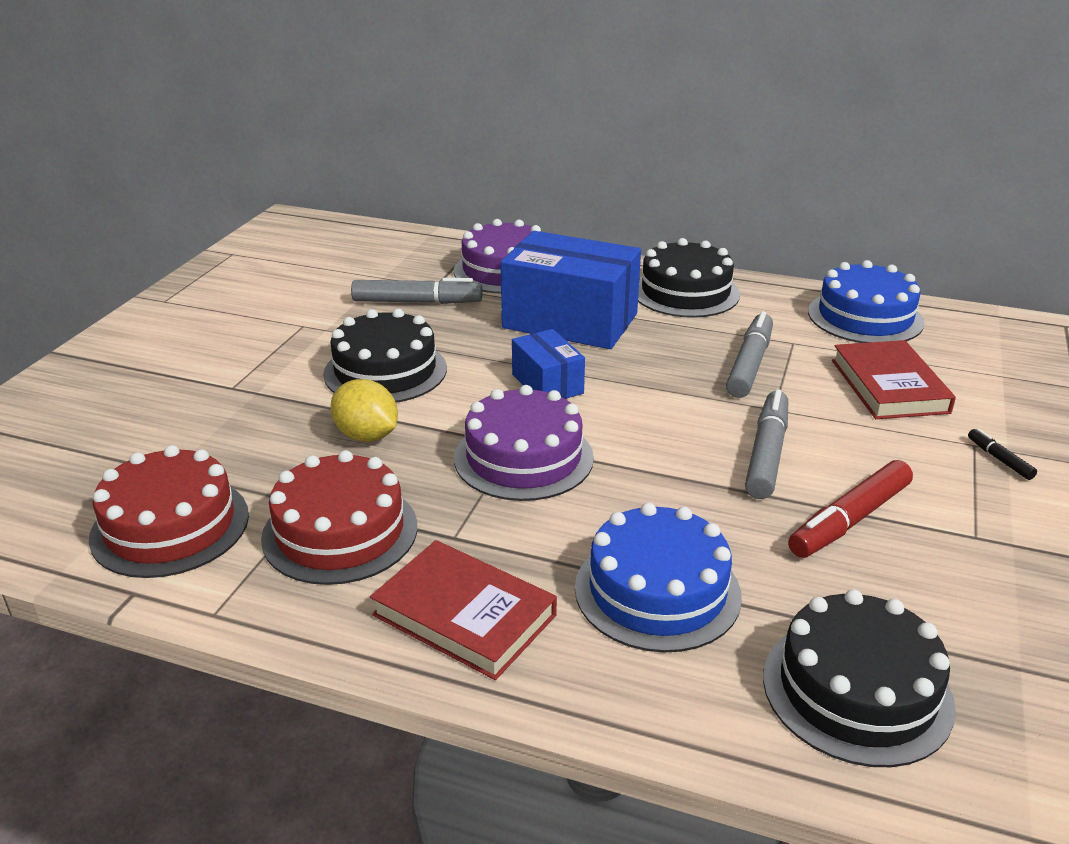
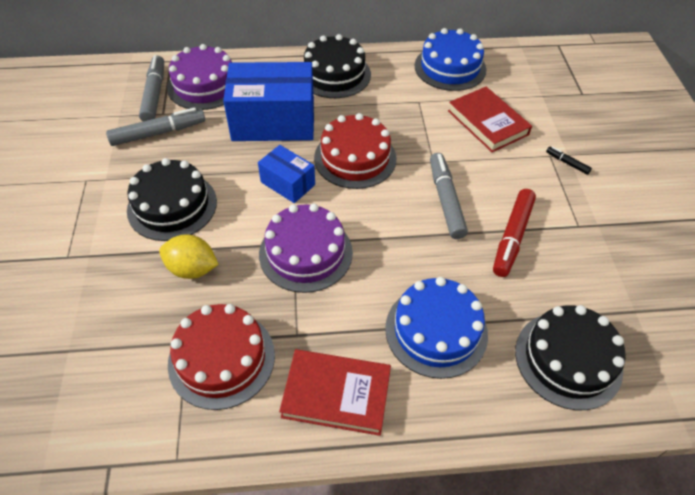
camera: 25 degrees left, 20 degrees up
red cake [89,445,249,578] -> red cake moved to [314,113,396,189]
grey marker [726,311,773,398] -> grey marker moved to [139,55,164,121]

